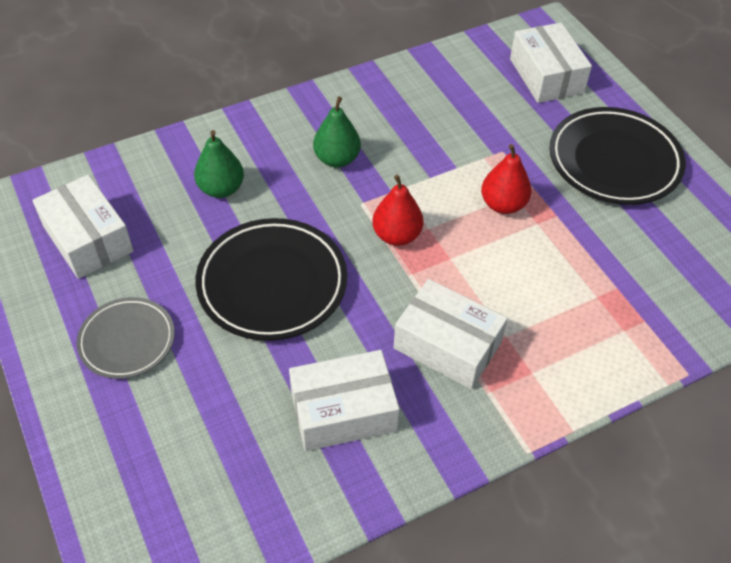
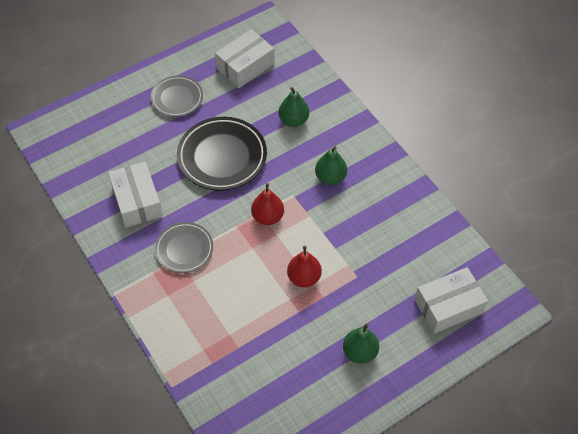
camera: 85 degrees right, 5 degrees up
white box [394,279,508,389] -> grey plate [155,222,213,273]
black plate [549,107,686,205] -> green pear [343,324,379,364]

